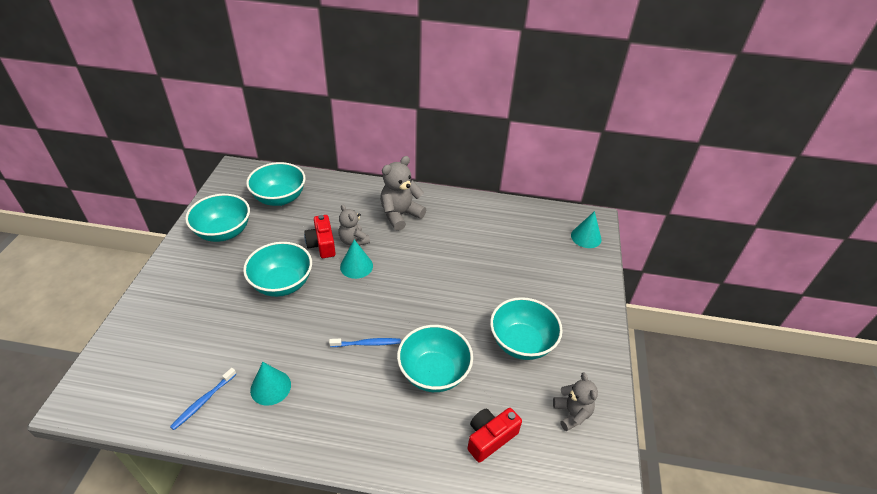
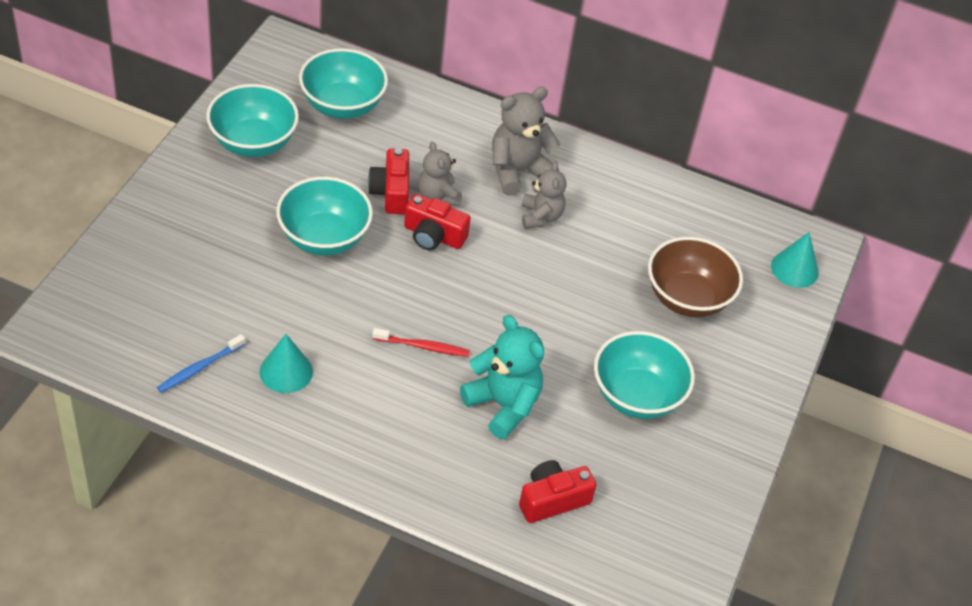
camera: 10 degrees right, 5 degrees up
blue toothbrush [329,338,401,347] -> red toothbrush [372,328,470,357]
turquoise cone [340,239,373,279] -> red camera [404,194,471,250]
turquoise bowl [397,325,473,392] -> turquoise teddy bear [460,315,544,439]
grey teddy bear [553,373,598,431] -> grey teddy bear moved to [522,161,566,229]
none -> brown bowl [648,237,743,317]

